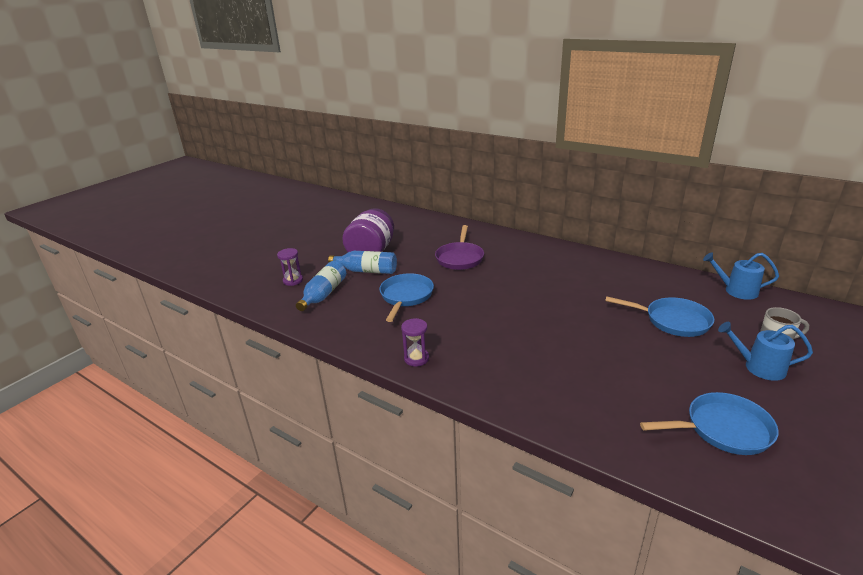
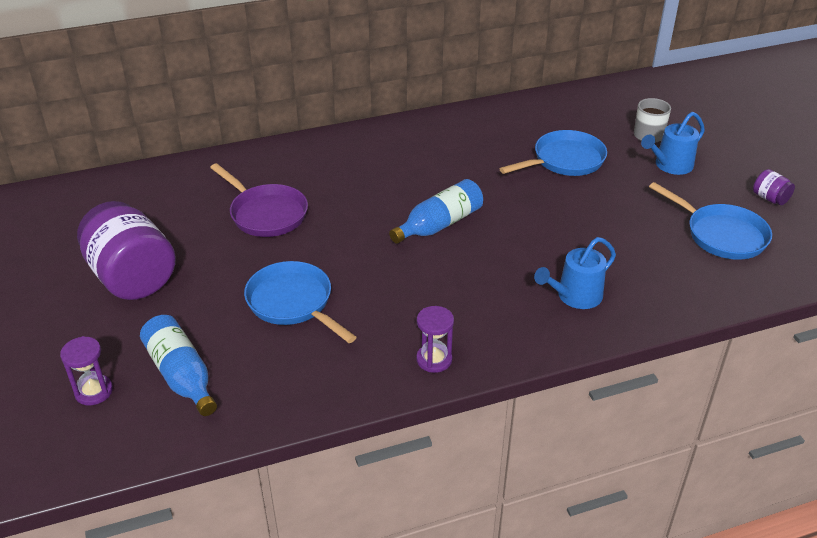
camera: 55 degrees left, 10 degrees up
blue bottle [328,251,397,274] -> blue bottle moved to [389,179,483,243]
blue pan [640,392,779,455] -> blue pan turned 105 degrees clockwise [649,182,772,260]
blue watering can [703,252,779,300] -> blue watering can moved to [534,237,616,309]
none -> purple jar [753,169,795,205]

